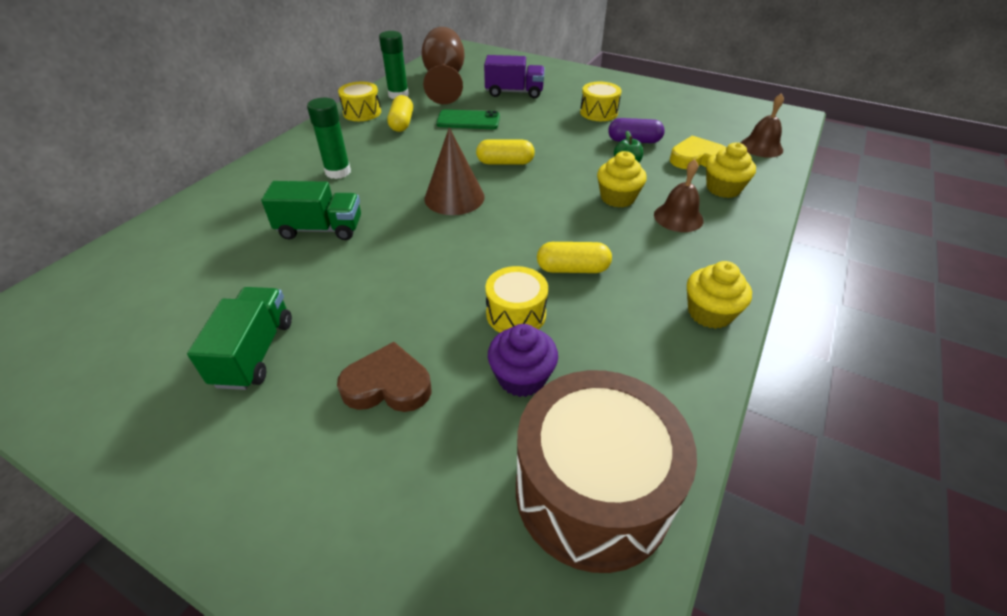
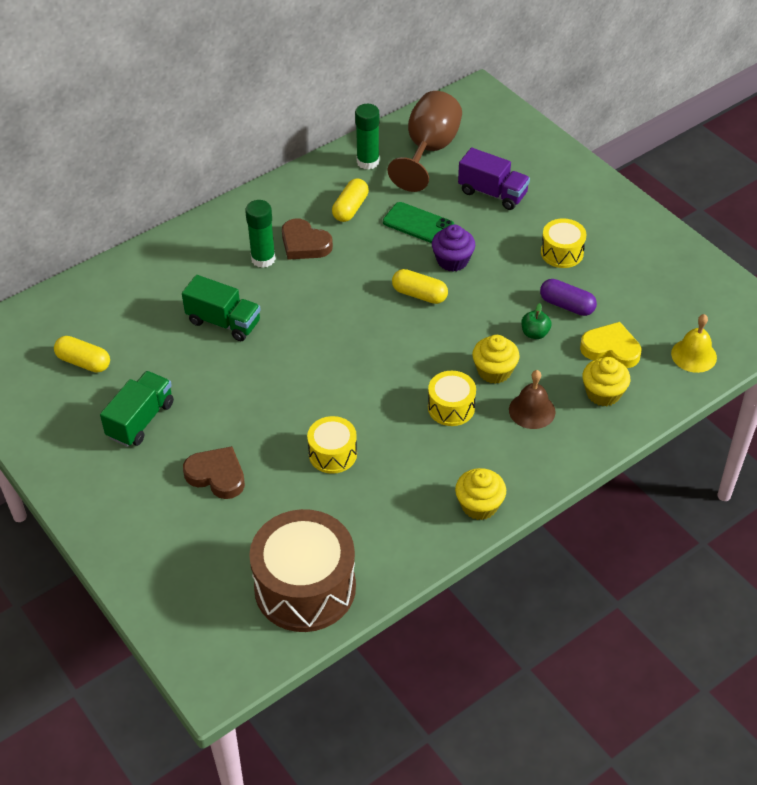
camera: 25 degrees right, 5 degrees up
yellow drum [338,82,381,121] -> yellow drum moved to [428,371,476,426]
brown cone [425,127,485,215] -> none
purple cupcake [488,324,558,397] -> purple cupcake moved to [432,224,475,272]
yellow capsule [537,242,612,273] -> yellow capsule moved to [54,336,110,373]
brown bell [741,93,784,158] -> yellow bell [671,314,717,373]
none -> brown heart [282,218,333,260]

